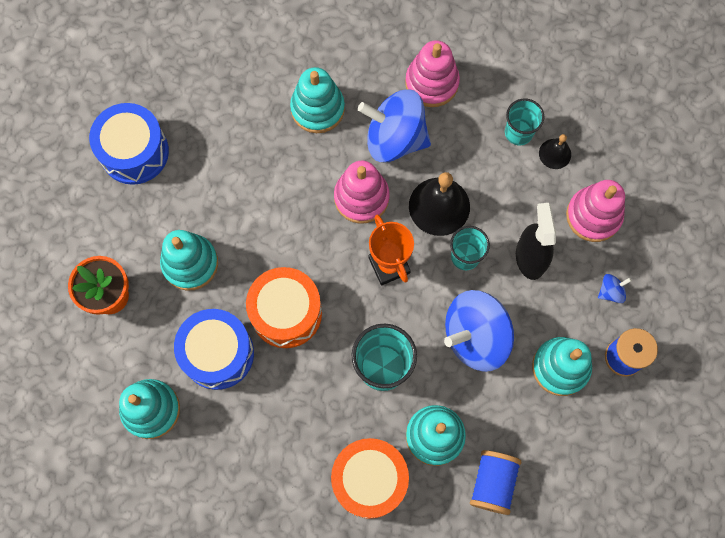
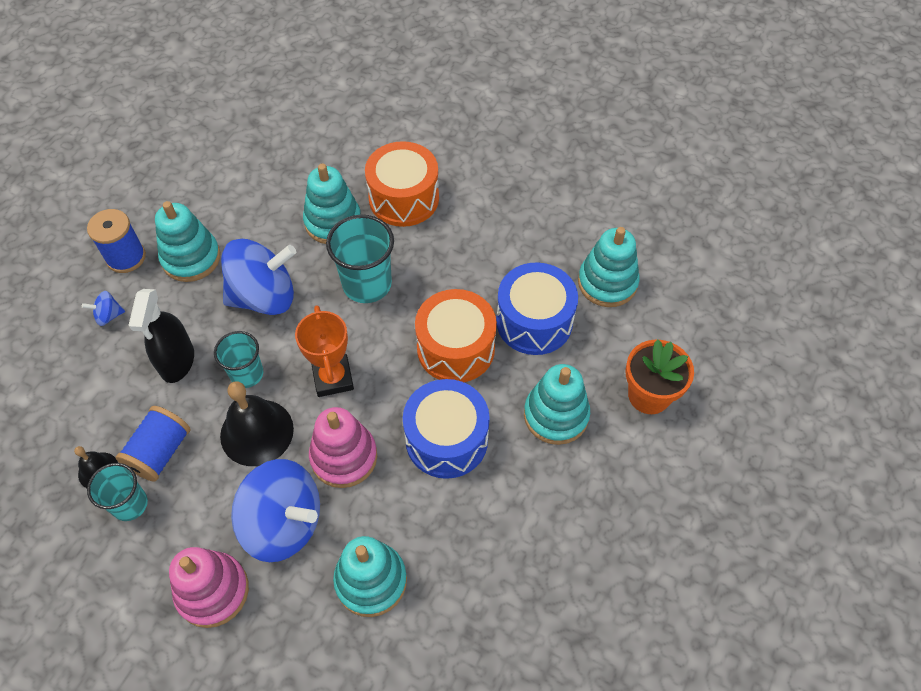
camera: 170 degrees left, 15 degrees down
blue drum [89,103,169,185] -> blue drum moved to [403,379,490,479]
blue spool [470,450,521,515] -> blue spool moved to [116,406,191,482]
pink stacking toy [566,180,625,242] -> none

